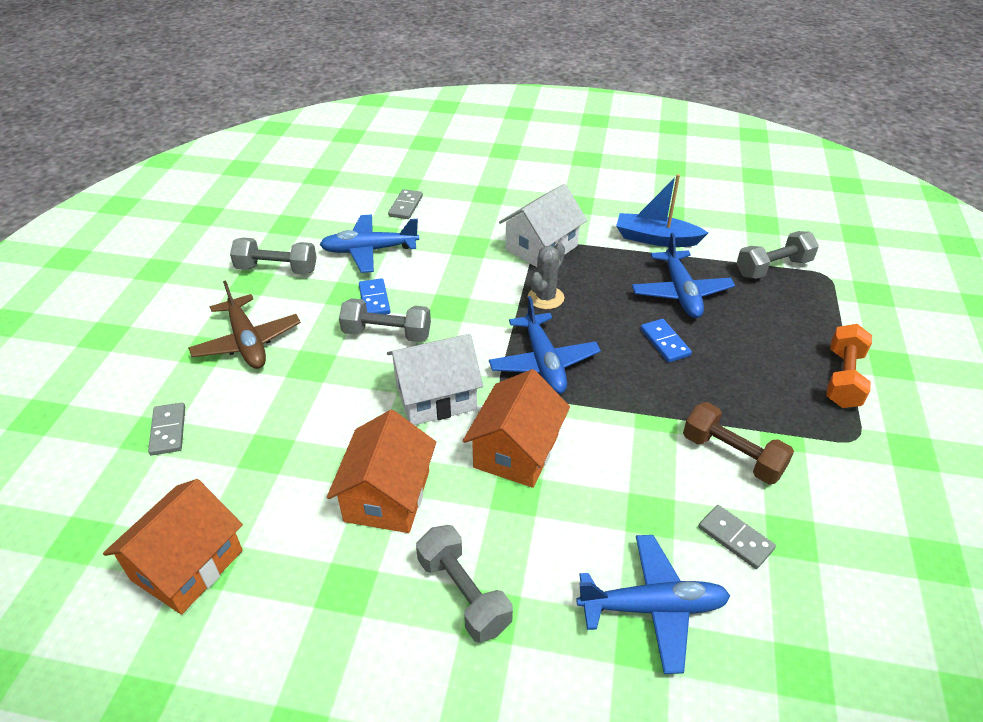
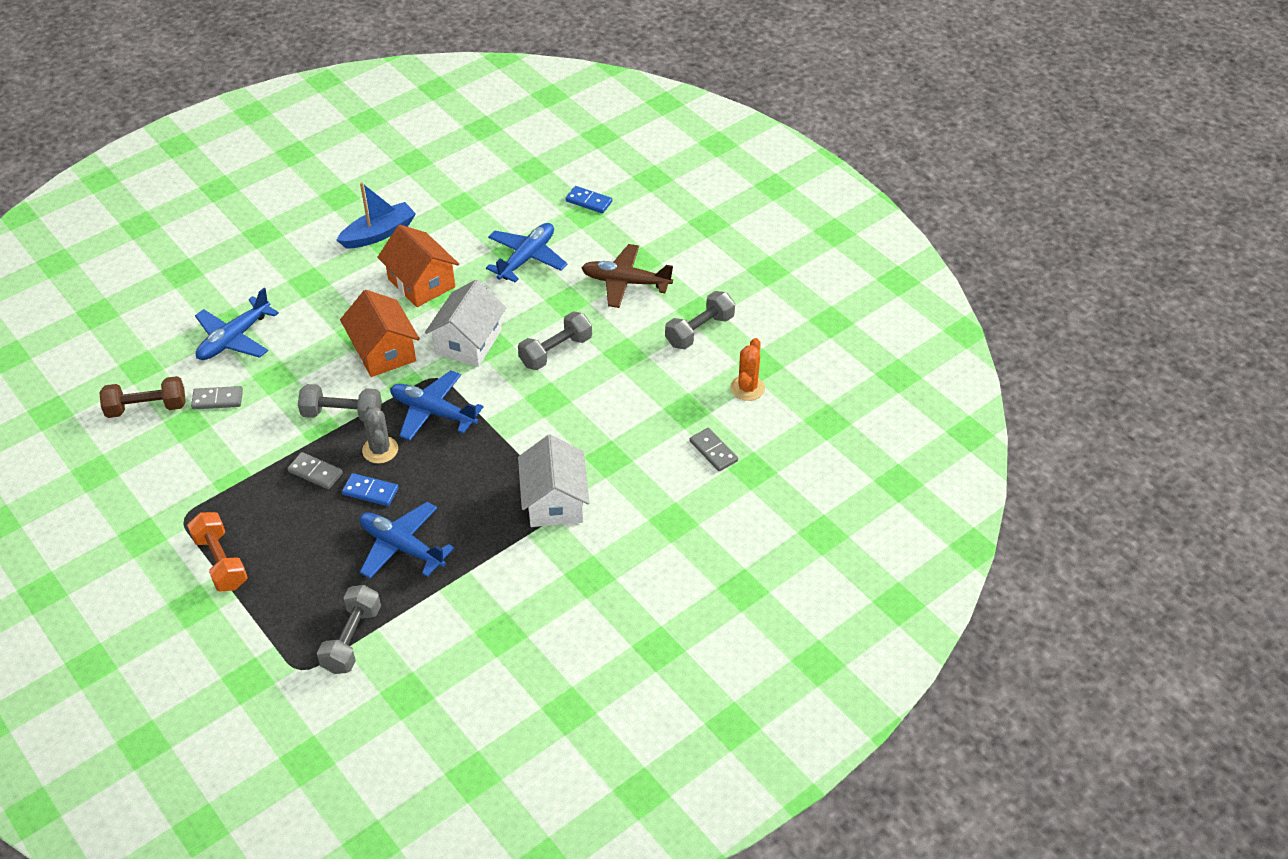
camera: 130 degrees right, 5 degrees up
orange house [103,479,243,615] -> none
grey domino [148,403,185,455] -> grey domino moved to [287,452,343,489]
blue plane [320,215,419,273] -> blue plane moved to [486,223,567,282]
blue domino [359,278,390,314] -> blue domino moved to [565,186,612,214]
grey dumbbell [416,525,513,643] -> grey dumbbell moved to [298,384,382,422]
grey cactus [528,242,565,309] -> grey cactus moved to [362,404,398,463]
blue boat [616,174,708,247] -> blue boat moved to [336,182,416,248]
brown dumbbell [683,402,794,484] -> brown dumbbell moved to [99,376,186,418]
none -> orange cactus [730,338,765,401]

